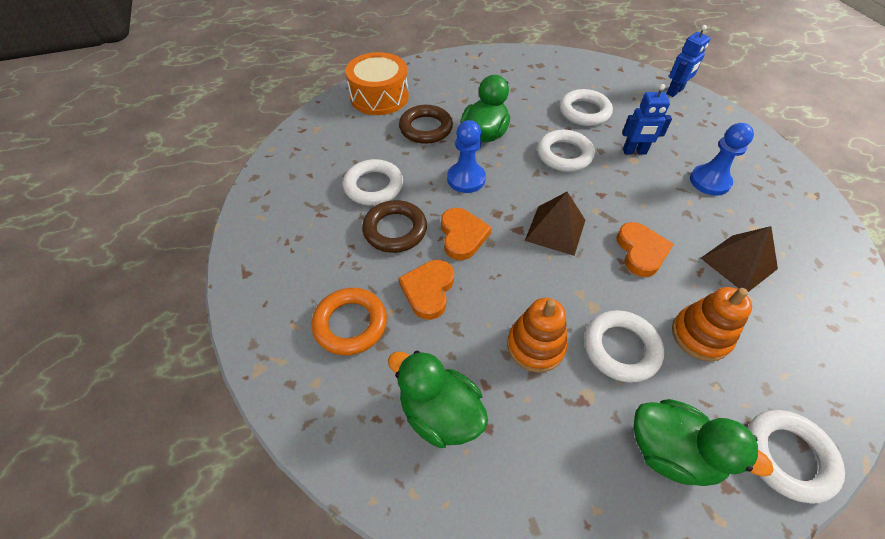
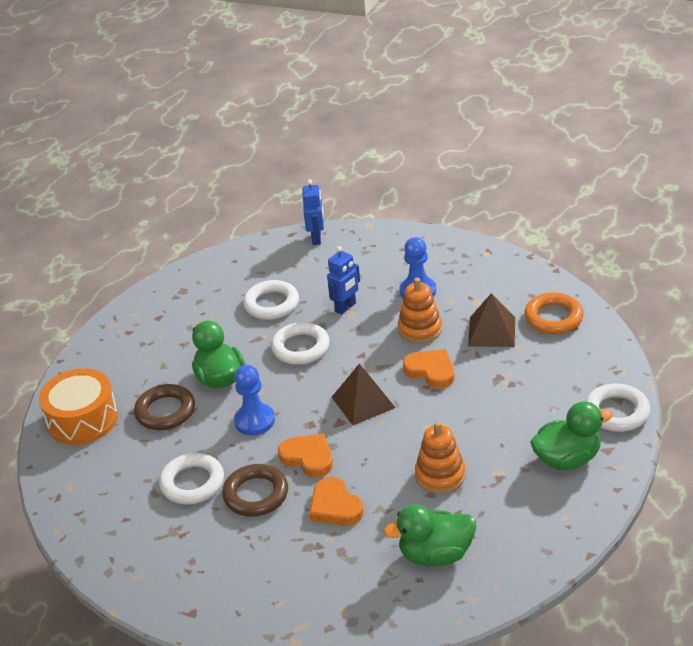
camera: 45 degrees left, 15 degrees down
orange ring [312,288,387,355] -> orange ring moved to [524,292,584,334]
white ring [584,310,664,383] -> none
orange stacking toy [672,287,752,361] -> orange stacking toy moved to [398,278,442,343]

